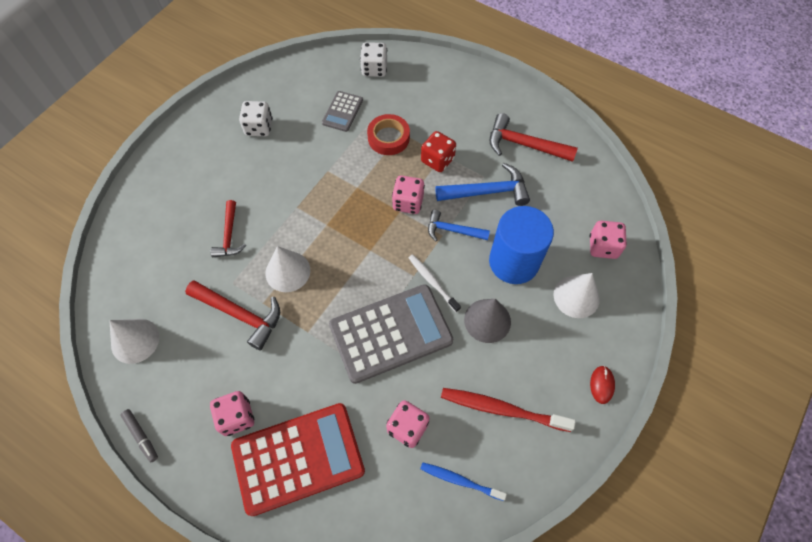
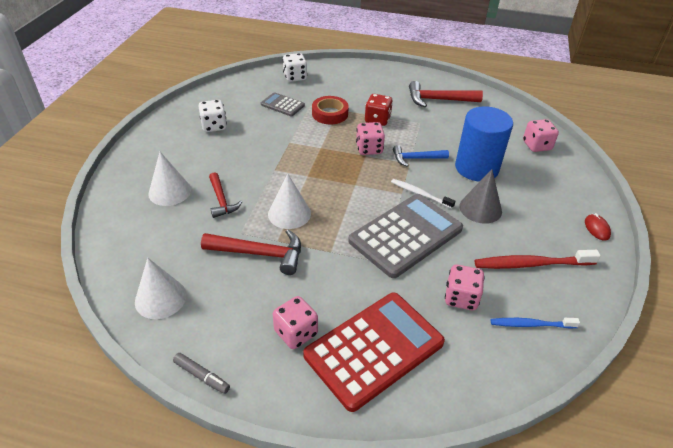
camera: 20 degrees left, 20 degrees down
grey calculator [322,91,363,132] -> grey calculator turned 120 degrees clockwise [261,92,305,116]
blue hammer [435,163,530,206] -> none
white cone [553,273,600,318] -> white cone moved to [148,152,191,206]

